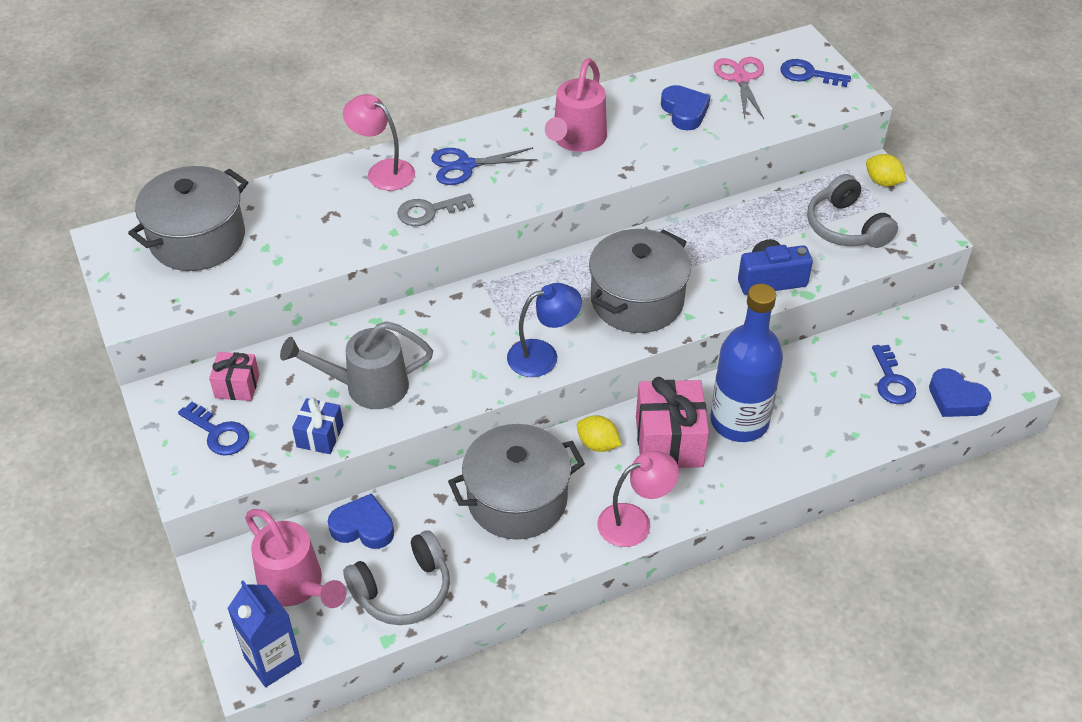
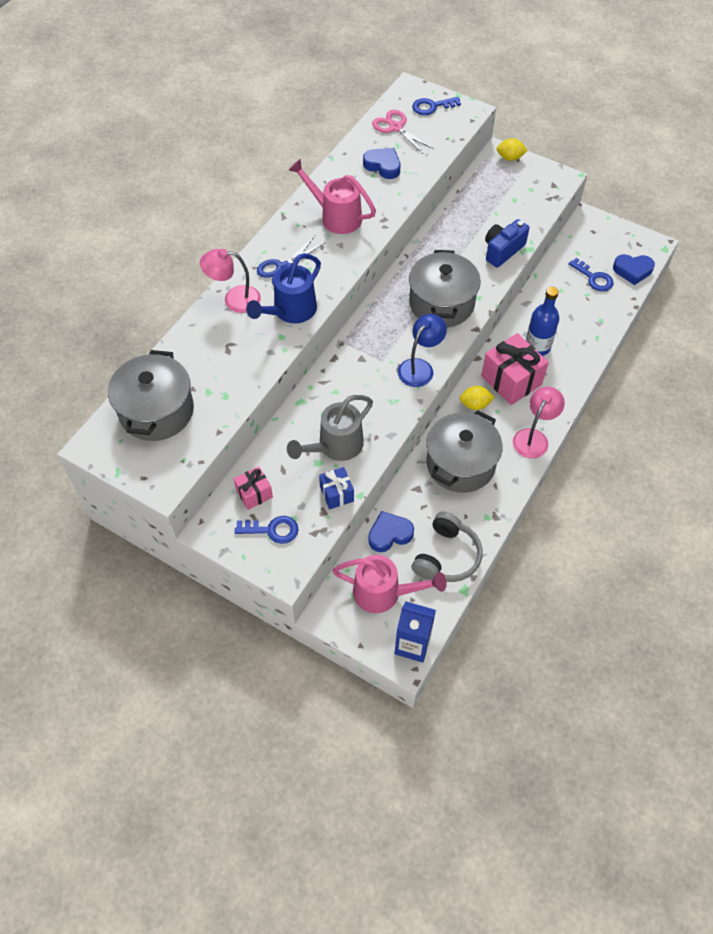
camera: 35 degrees left, 10 degrees up
grey key [397,194,474,226] -> blue watering can [246,253,321,324]
pink watering can [545,58,607,152] -> pink watering can turned 135 degrees clockwise [288,159,376,234]
blue bottle [711,284,783,442] -> blue bottle [526,287,559,356], size x0.67
grey headphones [807,174,898,248] -> none

